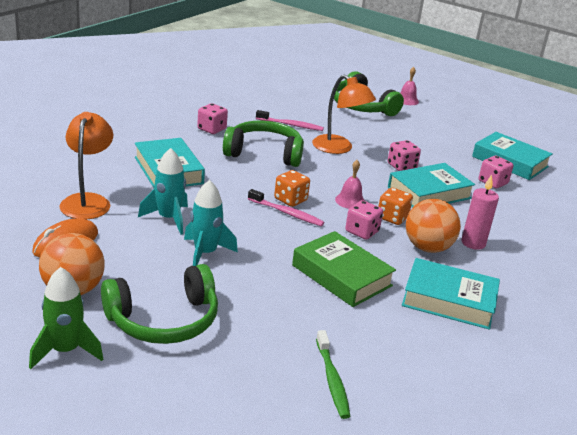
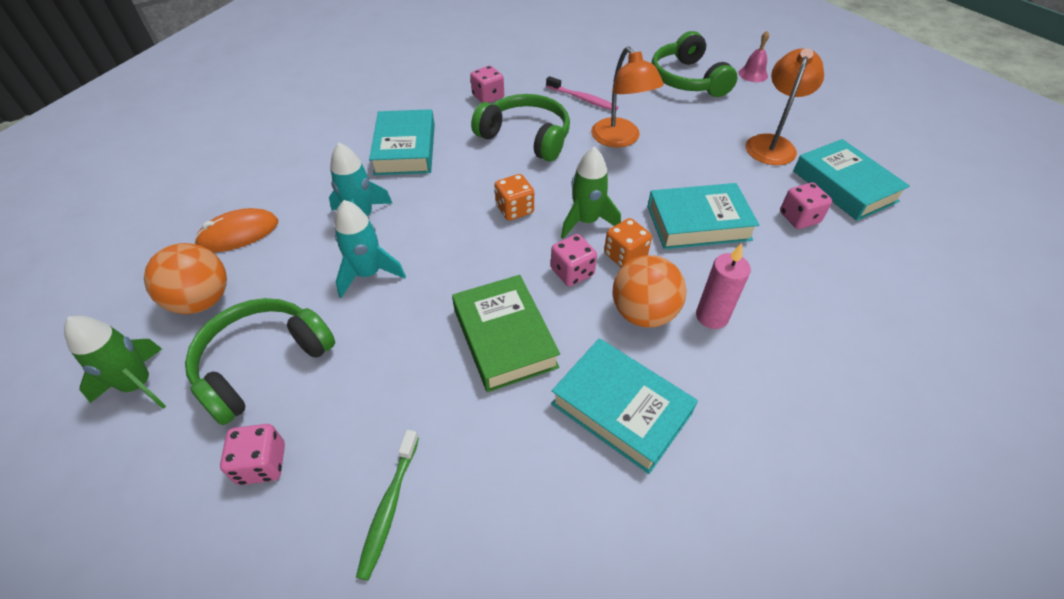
camera: 25 degrees right, 20 degrees up
orange lamp [59,112,113,219] -> orange lamp moved to [746,48,824,165]
green headphones [101,264,218,344] -> green headphones turned 135 degrees clockwise [185,298,335,425]
pink toothbrush [248,189,324,226] -> none
pink bell [335,160,365,209] -> green rocket [561,147,621,239]
pink dice [388,140,421,171] -> pink dice moved to [220,424,285,485]

